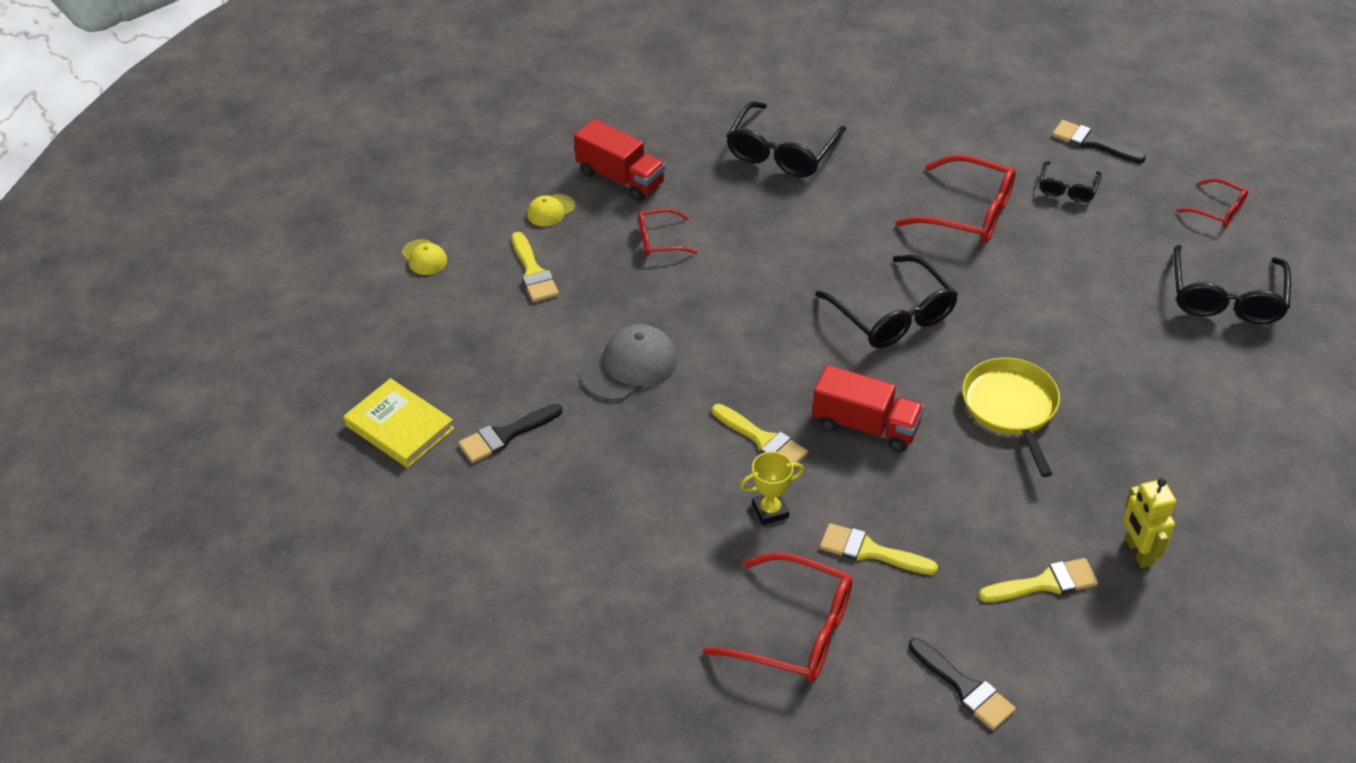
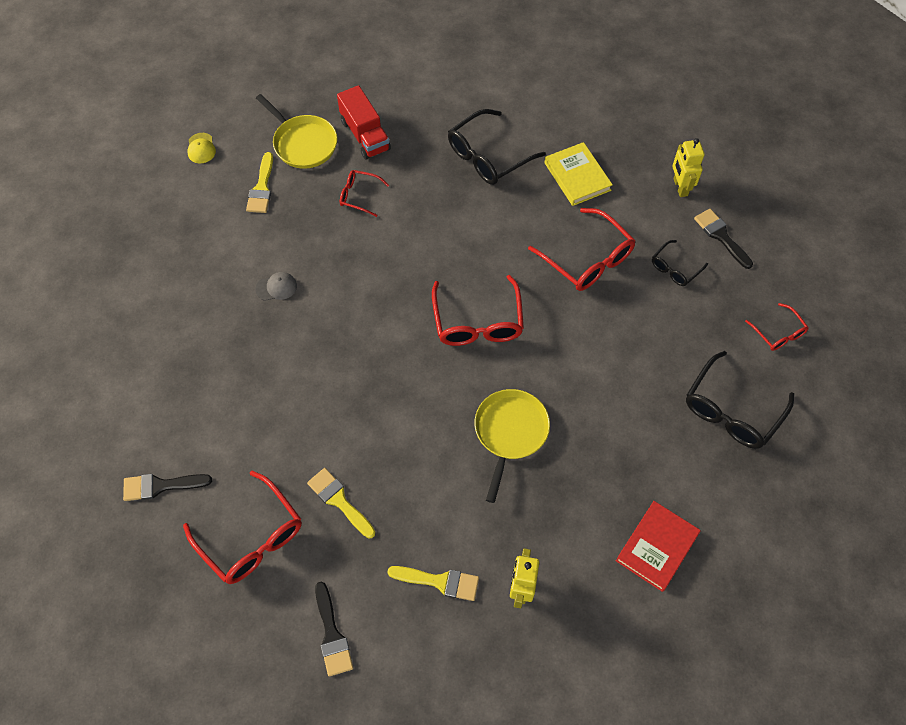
camera: 25 degrees right, 15 degrees up
yellow book [343,378,454,468] -> yellow book moved to [544,142,613,206]
black brush [458,404,562,463] -> black brush moved to [123,474,212,501]
yellow cap [527,194,575,227] -> yellow pan [256,94,338,169]
grey cap [580,324,677,401] -> grey cap [255,272,297,301], size x0.54
yellow brush [712,404,808,463] -> none
yellow trophy [740,451,804,525] -> none
red truck [812,365,924,452] -> none
black glasses [815,255,958,348] -> red glasses [432,275,524,346]
none -> red book [616,501,700,592]
none -> yellow robot [672,138,704,197]

